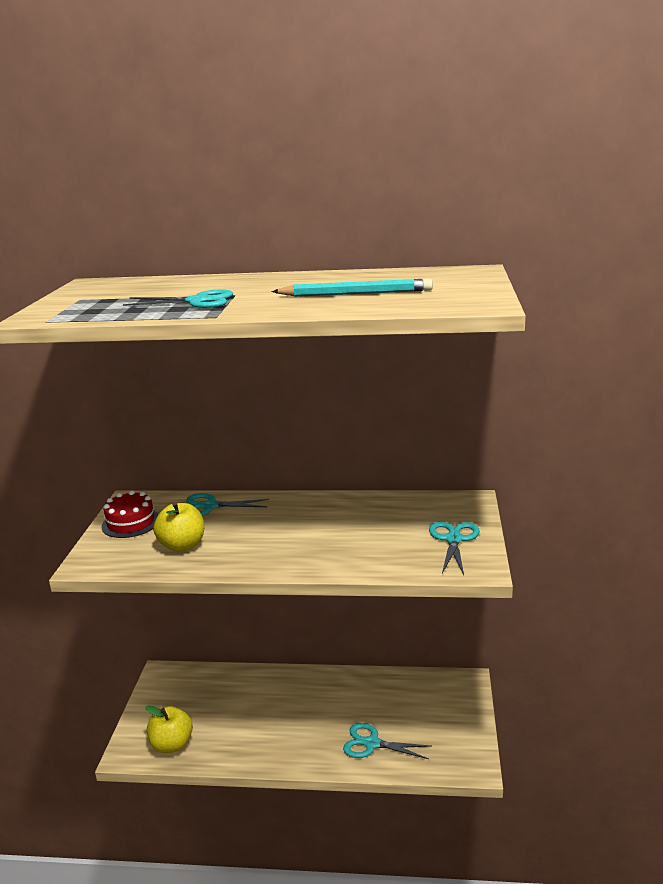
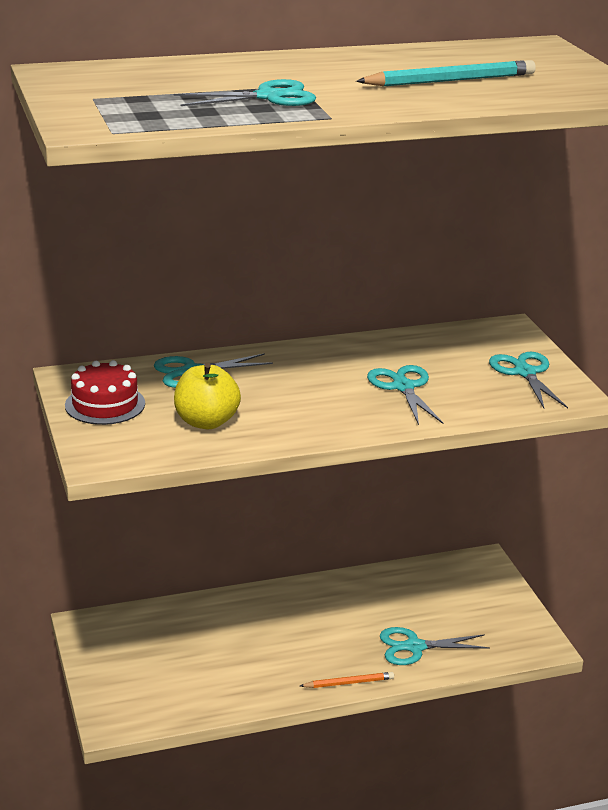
camera: 25 degrees left, 5 degrees up
yellow apple [145,705,193,753] -> none
none -> orange pencil [300,672,394,688]
none -> turquoise scissors [367,365,443,425]

